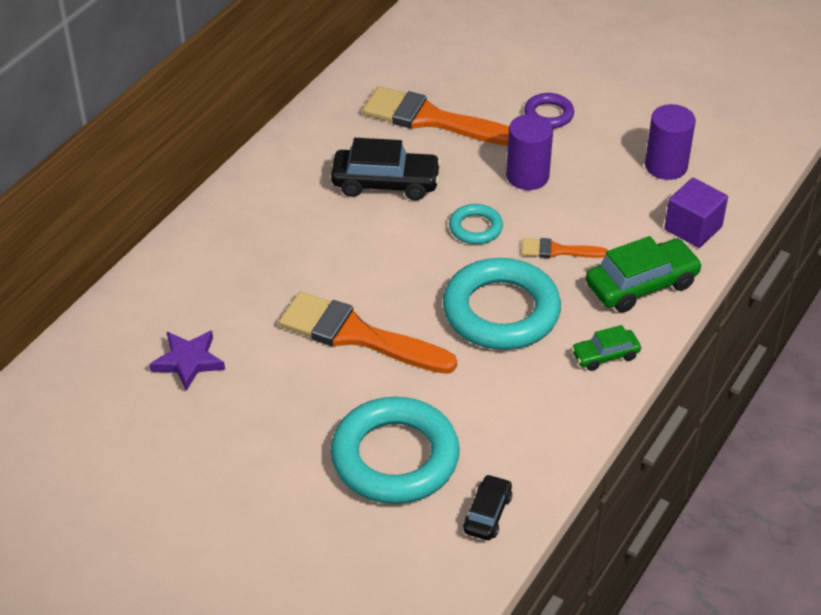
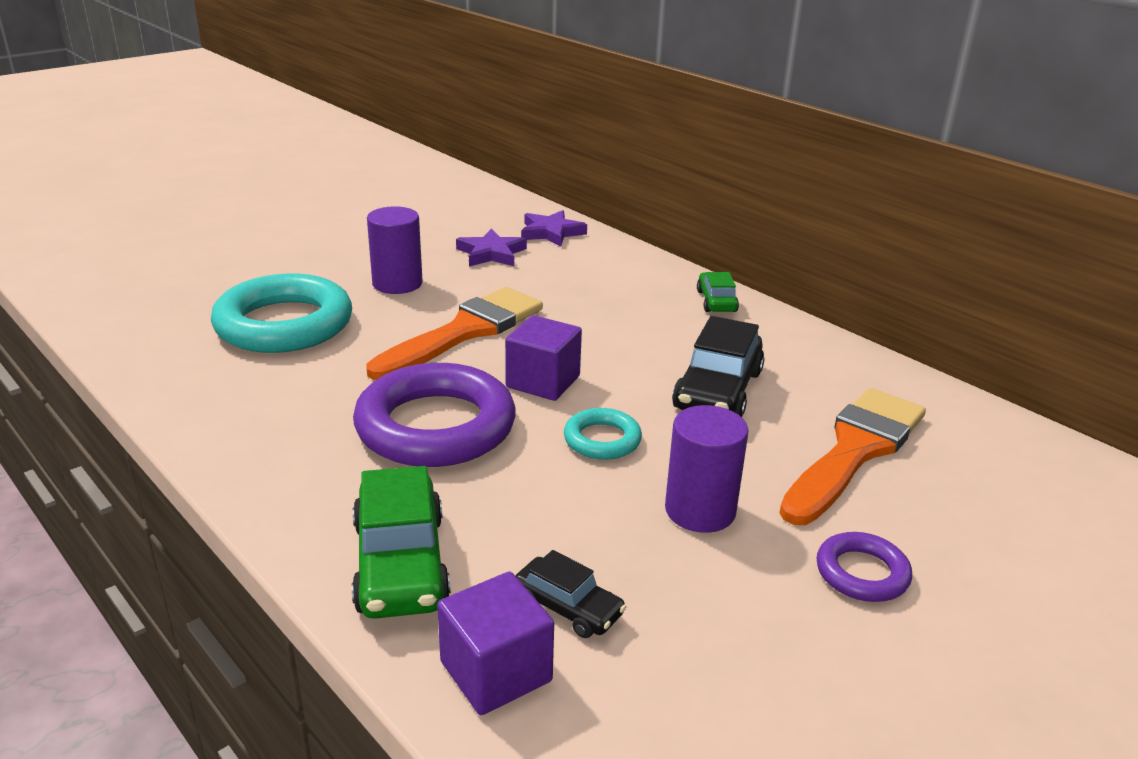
camera: 105 degrees right, 15 degrees down
turquoise ring [443,258,561,350] -> purple ring [353,363,516,467]
black car [463,474,512,540] -> black car moved to [515,550,626,638]
orange brush [522,238,608,258] -> none
green car [571,325,641,371] -> green car moved to [697,272,739,312]
purple cylinder [645,104,696,180] -> purple cylinder moved to [367,206,423,294]
none -> purple cube [505,315,582,401]
none -> purple star [521,210,587,247]

